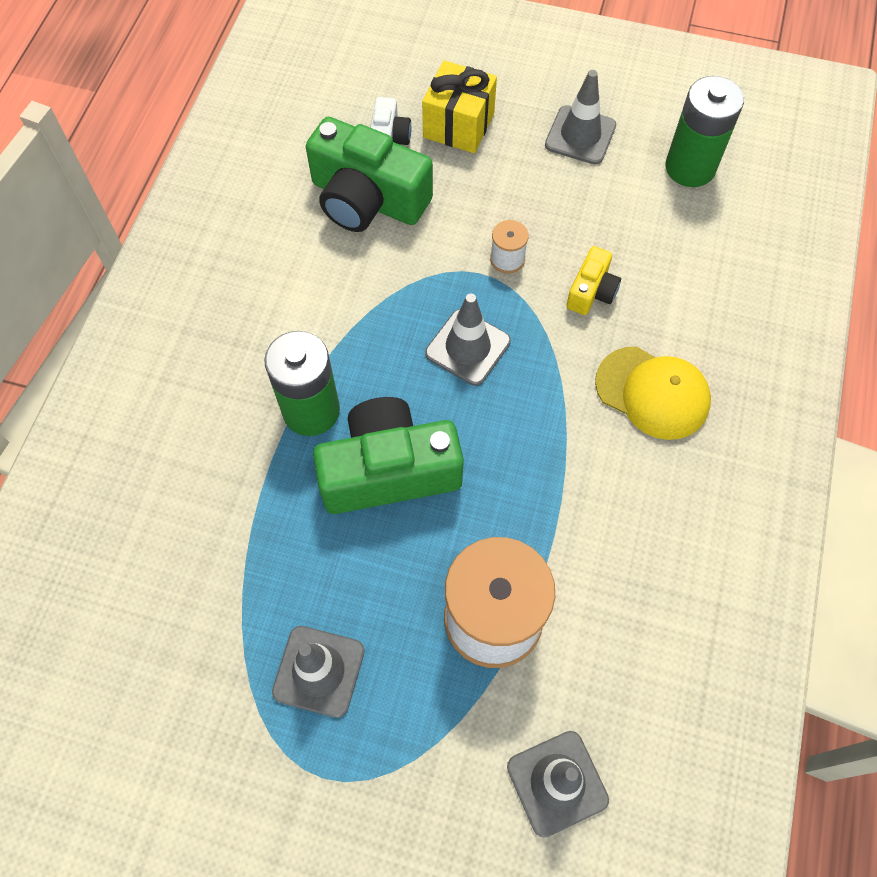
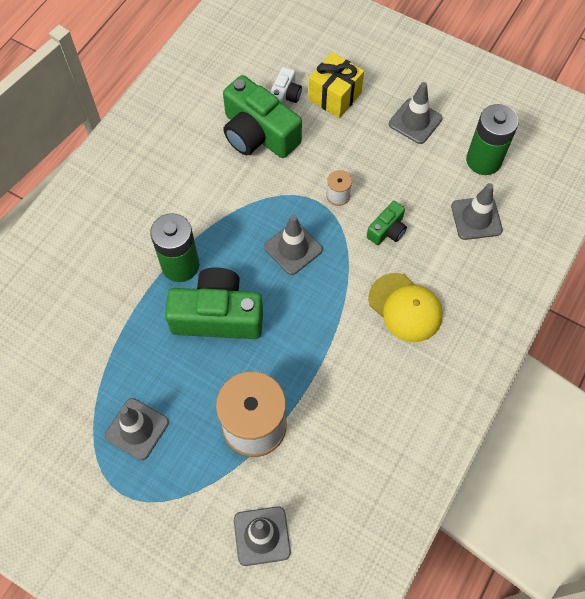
camera: 15 degrees right, 0 degrees up
yellow camera [566,246,621,315] -> green camera [367,201,407,245]
none -> grey traffic cone [451,183,503,240]

